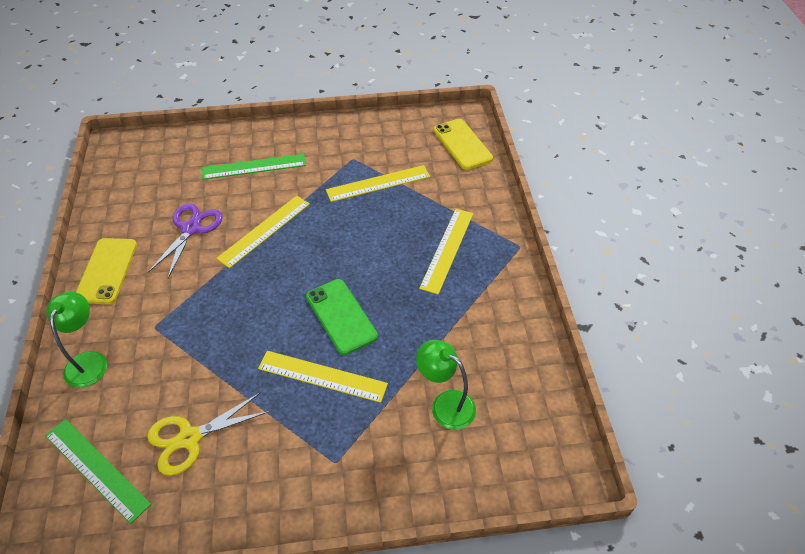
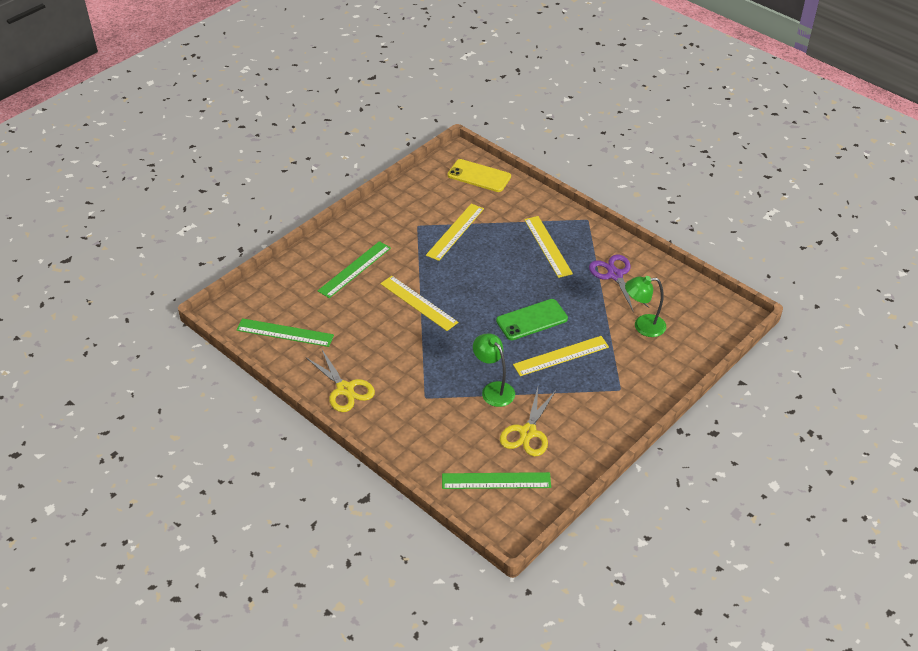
camera: 40 degrees left, 5 degrees down
green lamp [46,292,107,388] -> green lamp moved to [473,334,515,407]
yellow phone [76,238,137,304] -> yellow scissors [305,348,375,412]
purple scissors [148,203,223,278] -> purple scissors moved to [589,254,649,312]
yellow ruler [216,196,310,268] -> yellow ruler turned 45 degrees counterclockwise [380,276,458,331]
green phone [306,279,378,355] -> green phone turned 45 degrees counterclockwise [496,299,568,340]
none -> green ruler [237,318,334,347]

